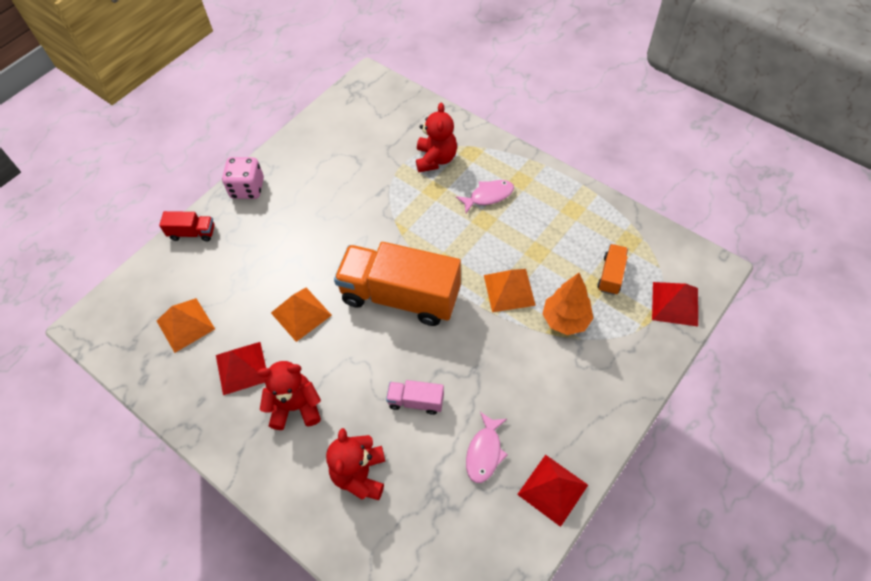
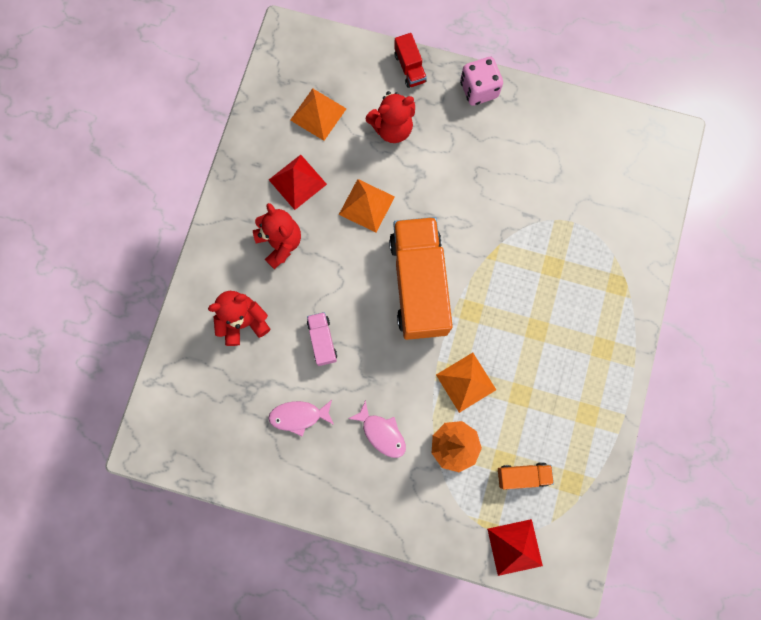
camera: 65 degrees right, 20 degrees up
red teddy bear [416,103,457,172] -> red teddy bear moved to [365,91,415,143]
pink fish [456,180,514,213] -> pink fish moved to [348,400,406,458]
red pyramid [517,455,588,527] -> none

